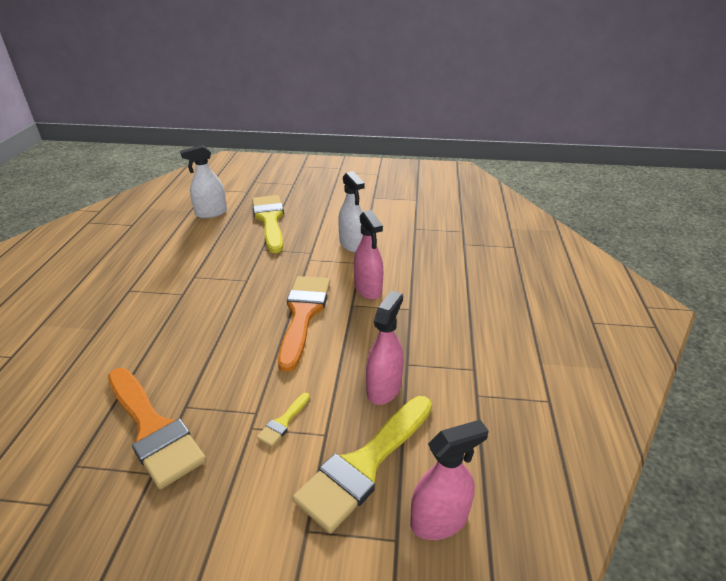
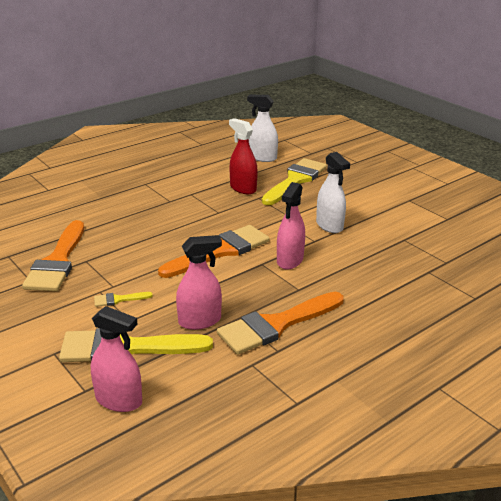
camera: 45 degrees right, 5 degrees down
white spray bottle [338,171,365,252] -> white spray bottle turned 45 degrees counterclockwise [316,152,350,233]
none -> orange brush [217,292,344,355]
none -> red spray bottle [229,118,258,194]

